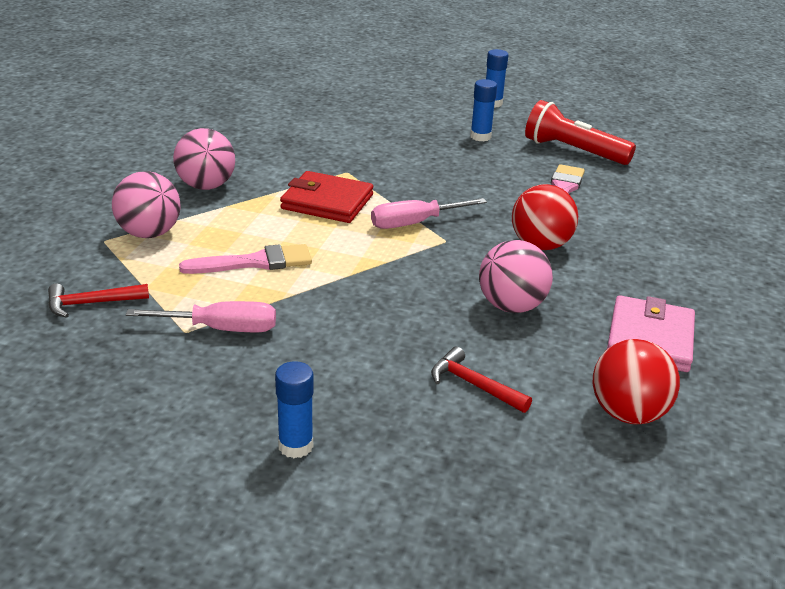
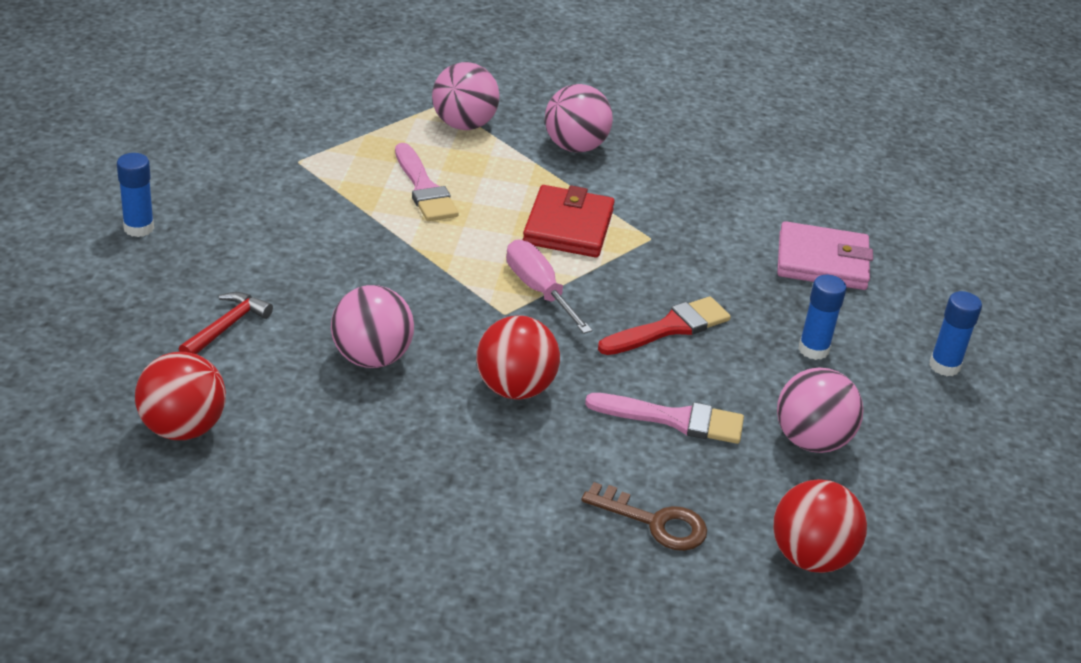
camera: 80 degrees right, 5 degrees up
red hammer [48,283,149,318] -> none
pink screwdriver [126,301,276,332] -> none
red flashlight [525,100,636,165] -> pink ball [777,368,864,453]
pink wallet [607,295,695,372] -> pink wallet moved to [777,221,873,290]
none -> brown key [581,482,707,551]
none -> red brush [598,296,731,355]
none -> red ball [773,479,867,573]

